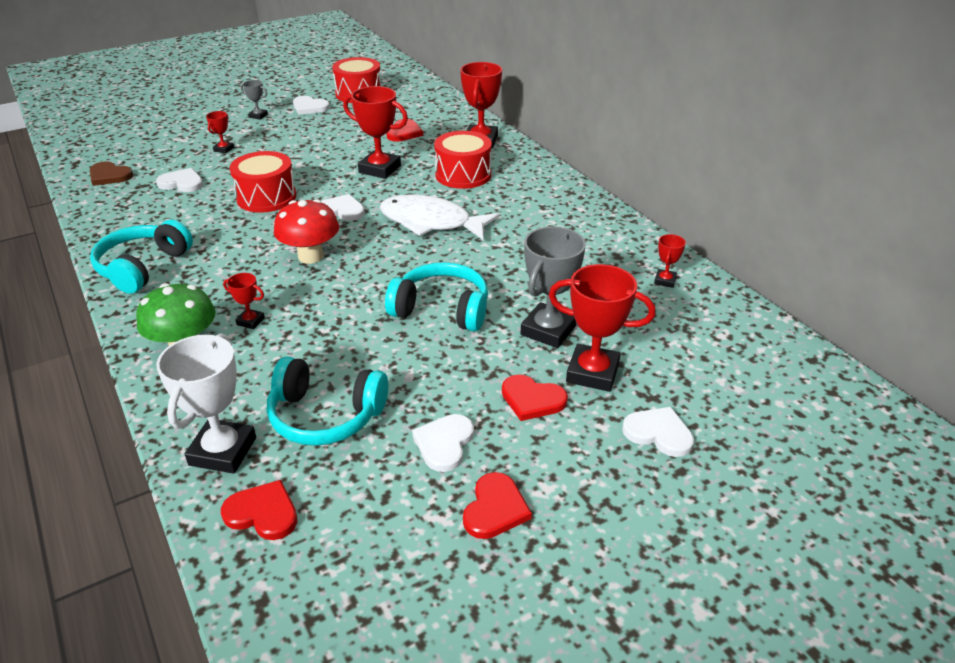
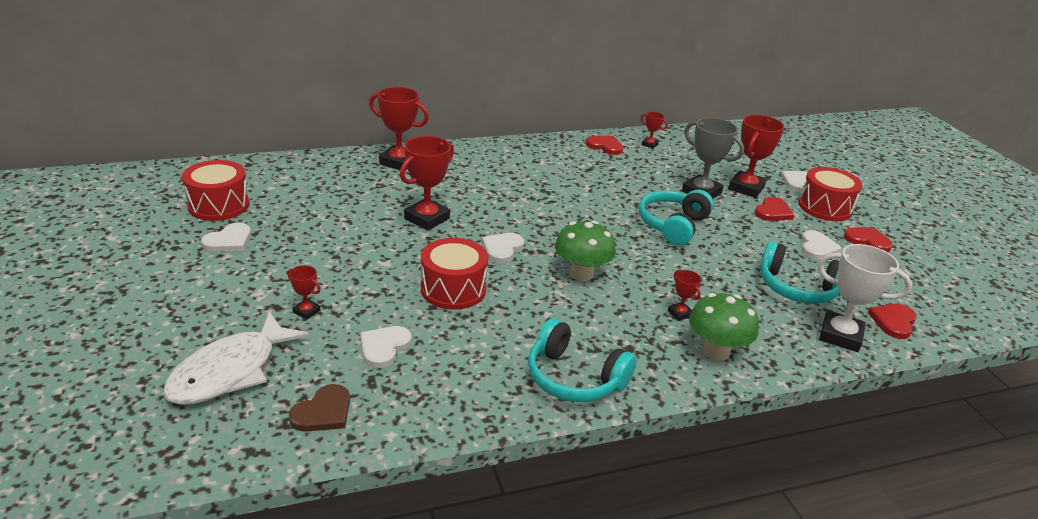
camera: 80 degrees left, 5 degrees down
red trophy [223,273,265,329] -> red trophy turned 60 degrees counterclockwise [668,270,702,321]
grey trophy [241,80,268,120] -> none
turquoise headphones [267,357,388,446] -> turquoise headphones turned 90 degrees clockwise [760,241,840,304]
red mushroom [274,199,339,264] -> green mushroom [555,221,616,281]
white fish [380,194,500,241] -> white fish moved to [163,312,310,405]
red heart [386,119,423,142] -> red heart moved to [586,136,623,155]
white heart [412,414,474,472] -> white heart turned 105 degrees counterclockwise [801,230,842,260]
red drum [434,131,492,189] -> red drum moved to [798,167,862,221]

